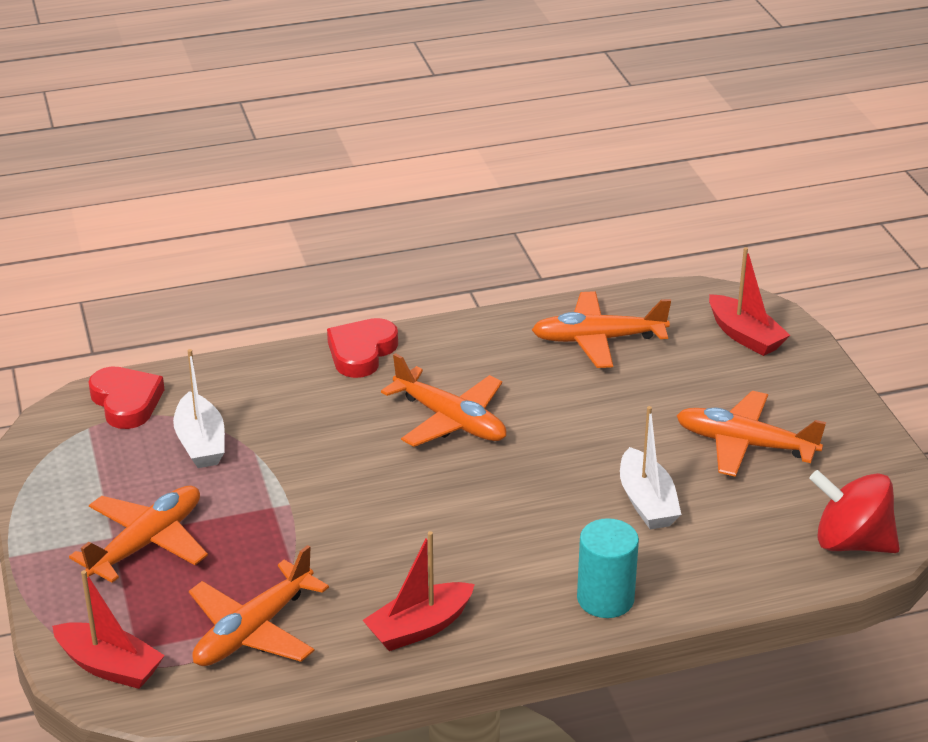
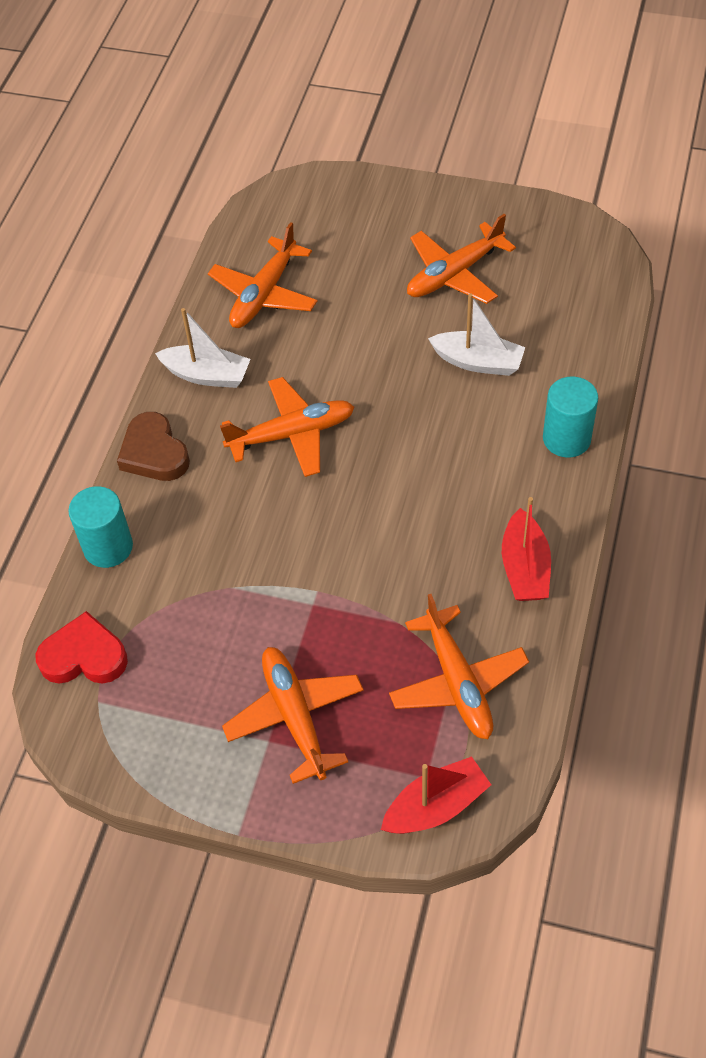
camera: 55 degrees left, 20 degrees up
white boat [173,349,225,468] -> white boat moved to [155,308,250,388]
red heart [327,318,398,378] -> brown heart [117,412,190,481]
red boat [709,247,790,356] -> none
red spinning top [809,470,900,553] -> none
none -> turquoise cylinder [68,486,133,568]

